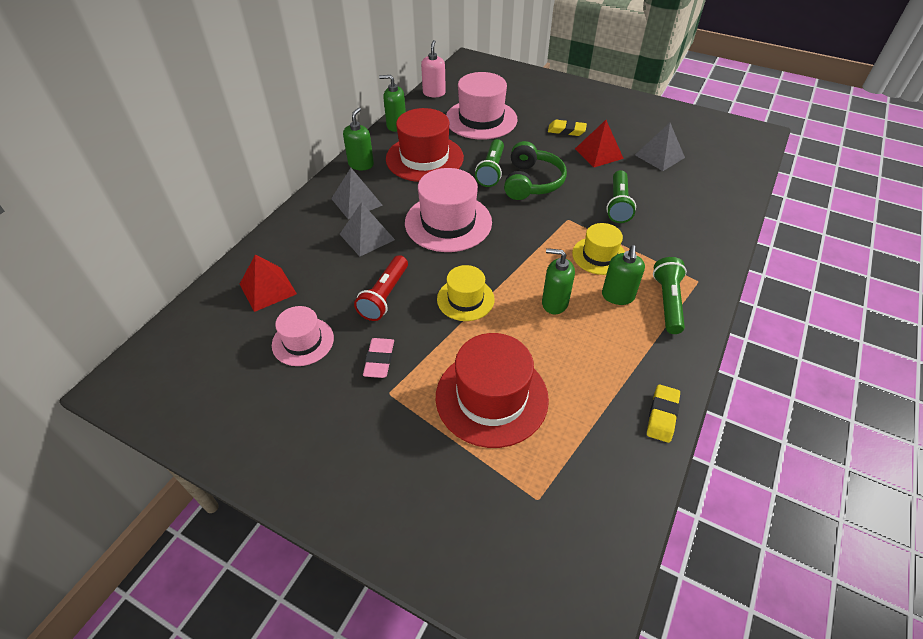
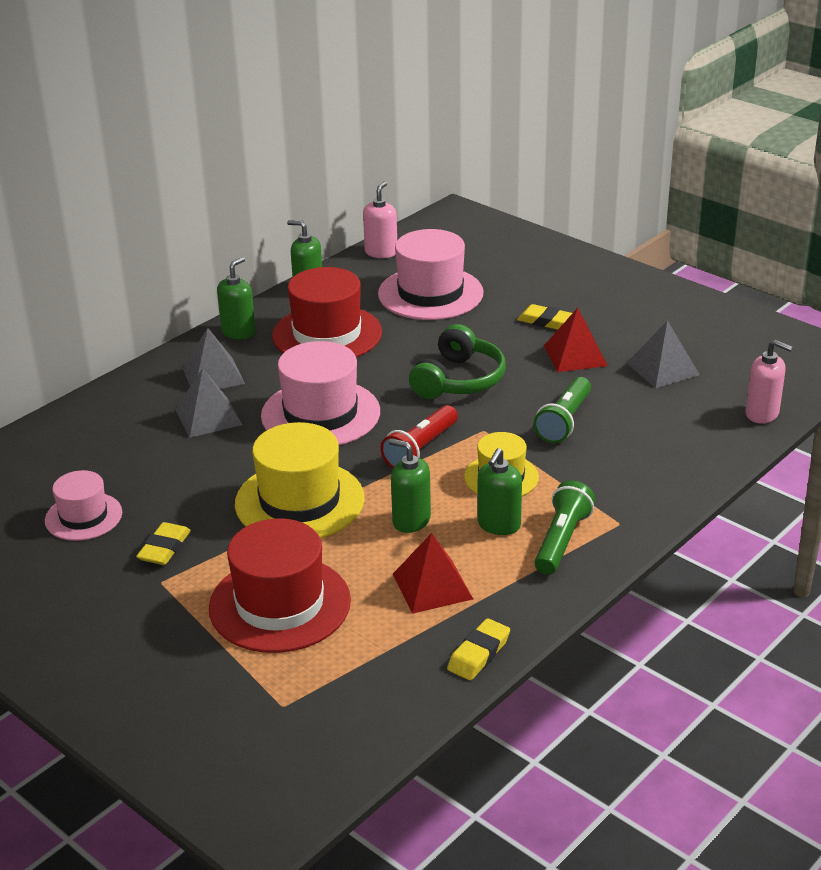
camera: 15 degrees right, 15 degrees down
red pyramid [240,255,297,312] -> red pyramid moved to [393,533,473,614]
red flashlight [354,255,408,321] -> red flashlight moved to [380,405,458,469]
pink eraser [363,338,394,378] -> yellow eraser [136,522,191,565]
yellow hat [437,265,495,321] -> yellow hat [235,422,365,538], size x1.71
green flashlight [475,139,504,187] -> none
none -> pink soap dispenser [745,340,793,424]

